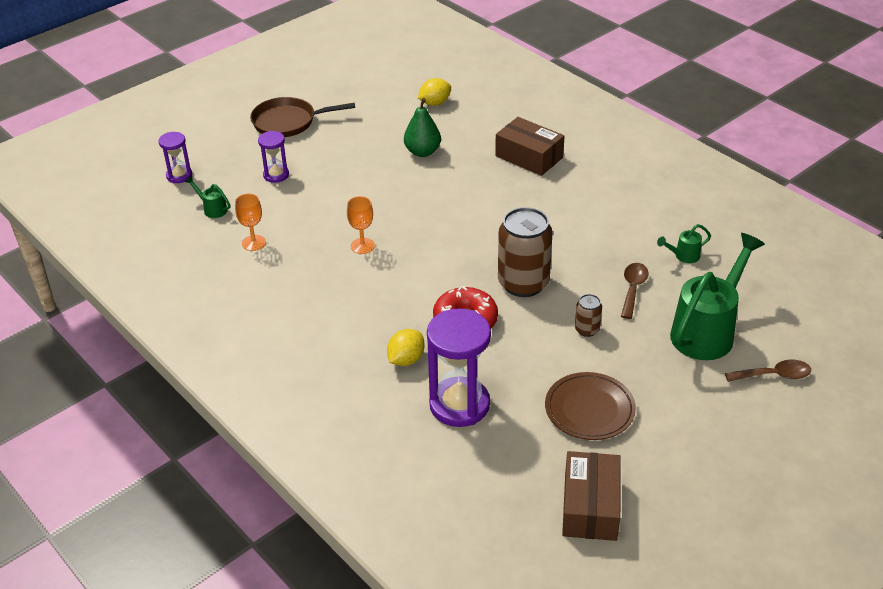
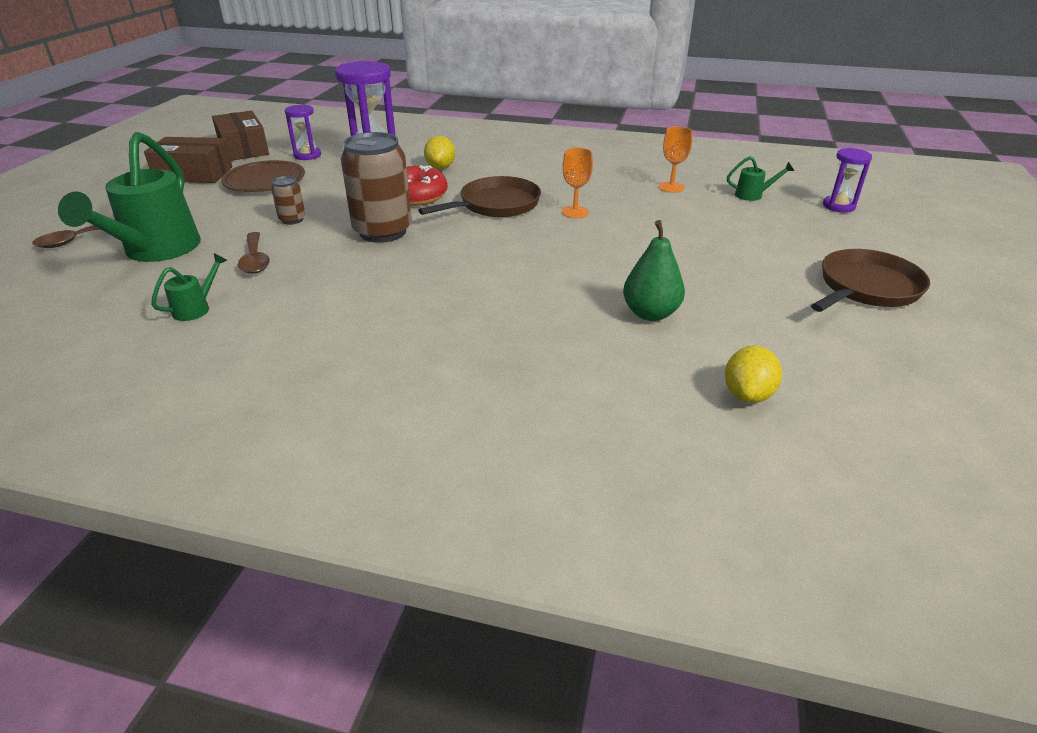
camera: 145 degrees right, 5 degrees down
purple hourglass [258,131,289,183] -> purple hourglass moved to [285,104,321,160]
brown box [495,117,565,176] -> brown box moved to [144,137,232,183]
none -> brown pan [418,176,541,217]

